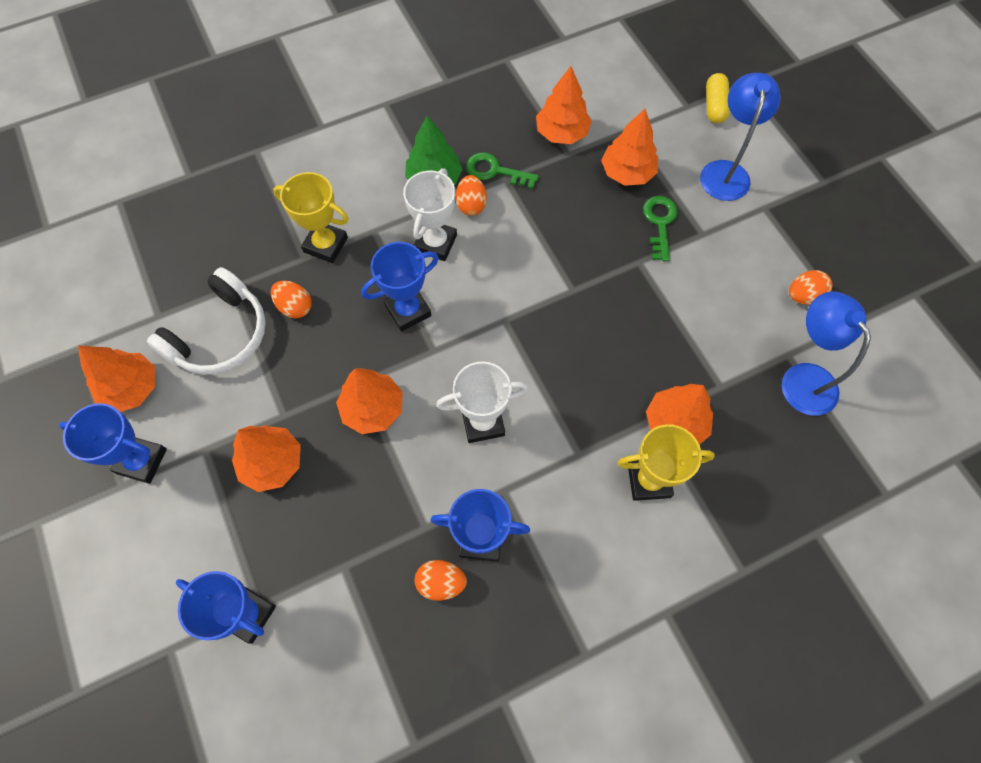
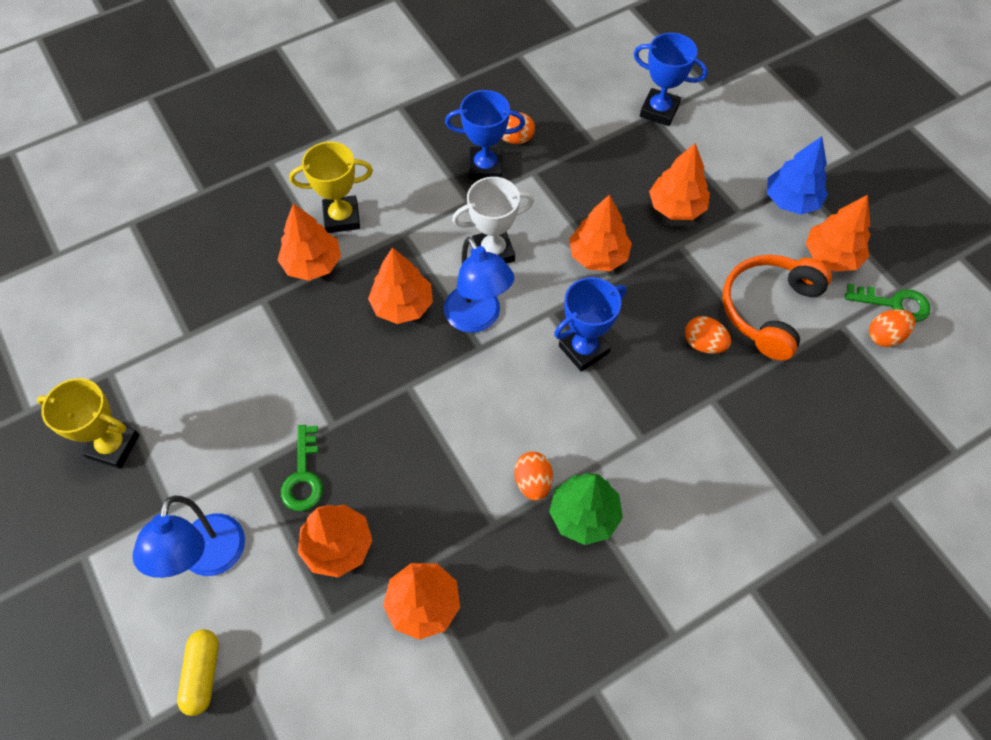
camera: 175 degrees right, 5 degrees down
blue trophy [59,403,167,484] -> blue tree [767,136,828,215]
white headphones [147,267,266,375] -> orange headphones [723,255,832,361]
yellow trophy [273,172,349,263] -> yellow trophy moved to [37,378,139,469]
white trophy [403,168,457,261] -> none
green key [466,152,539,189] -> green key moved to [845,283,931,322]
blue lamp [782,291,871,416] -> blue lamp moved to [444,237,515,333]
orange egg [789,270,832,304] -> orange egg moved to [869,309,915,347]
none -> orange tree [368,247,433,324]

